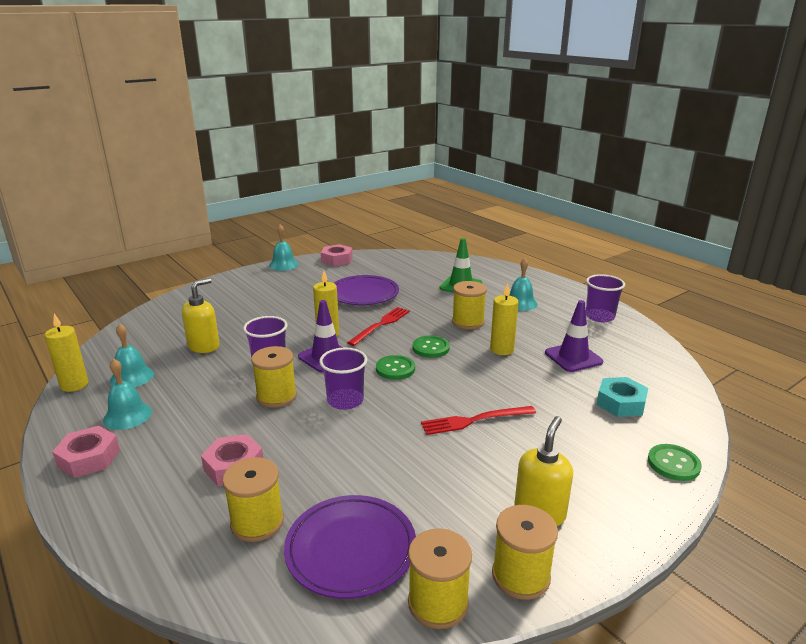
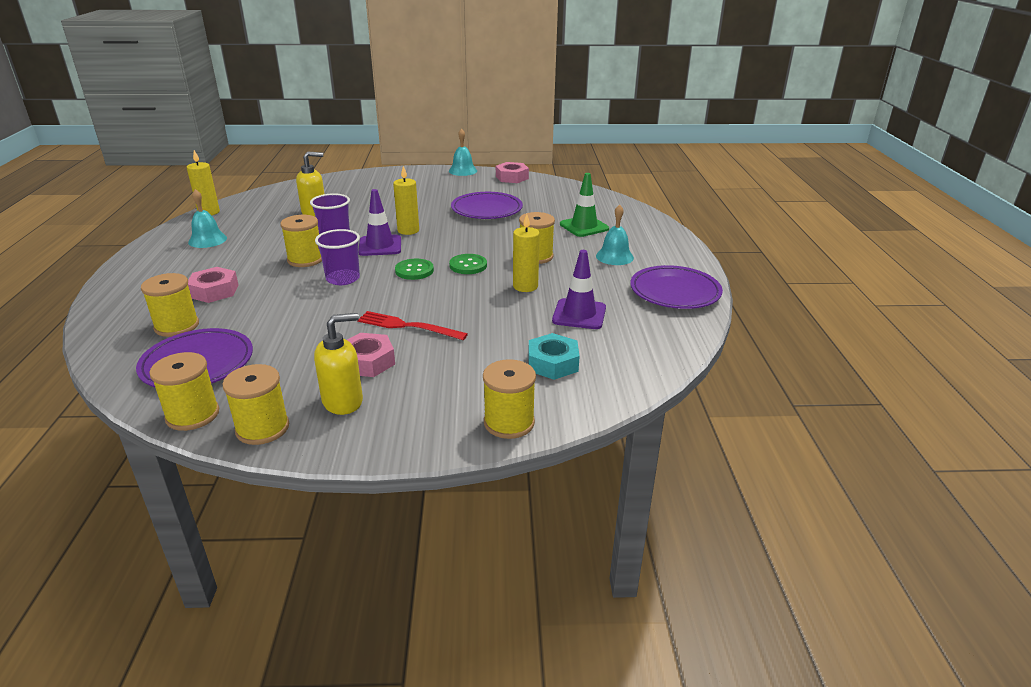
camera: 35 degrees right, 5 degrees up
pink nut [52,426,120,478] -> pink nut moved to [347,333,395,377]
turquoise bell [110,324,154,387] -> none
red fork [347,307,410,346] -> none
purple cup [586,274,625,322] -> purple plate [630,265,723,309]
green button [648,444,702,481] -> yellow spool [483,359,536,439]

